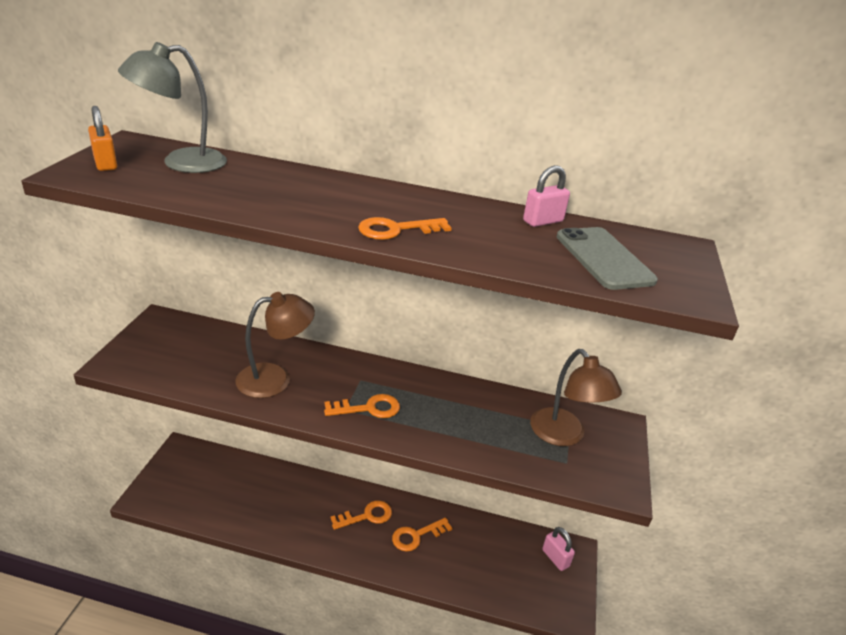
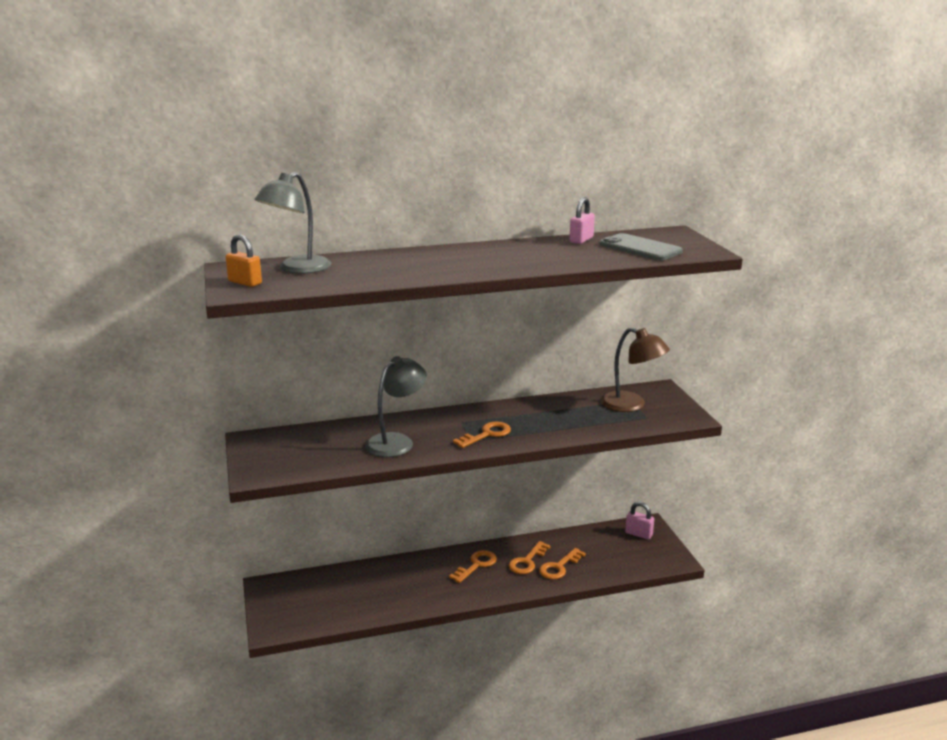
camera: 25 degrees left, 10 degrees down
brown lamp [235,292,315,398] -> grey lamp [365,356,427,457]
orange key [358,217,452,240] -> orange key moved to [539,548,586,579]

